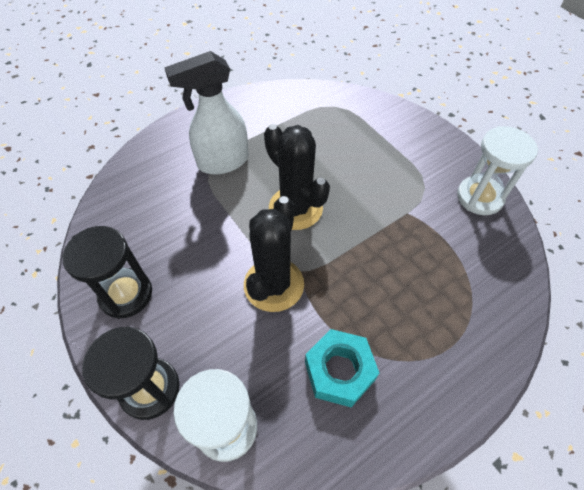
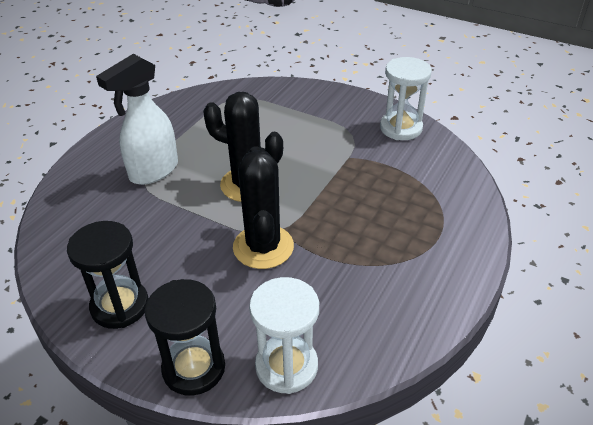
camera: 25 degrees left, 15 degrees down
turquoise nut [305,329,379,407] -> none

